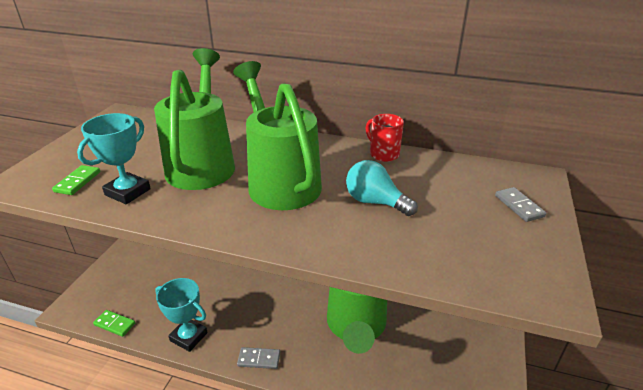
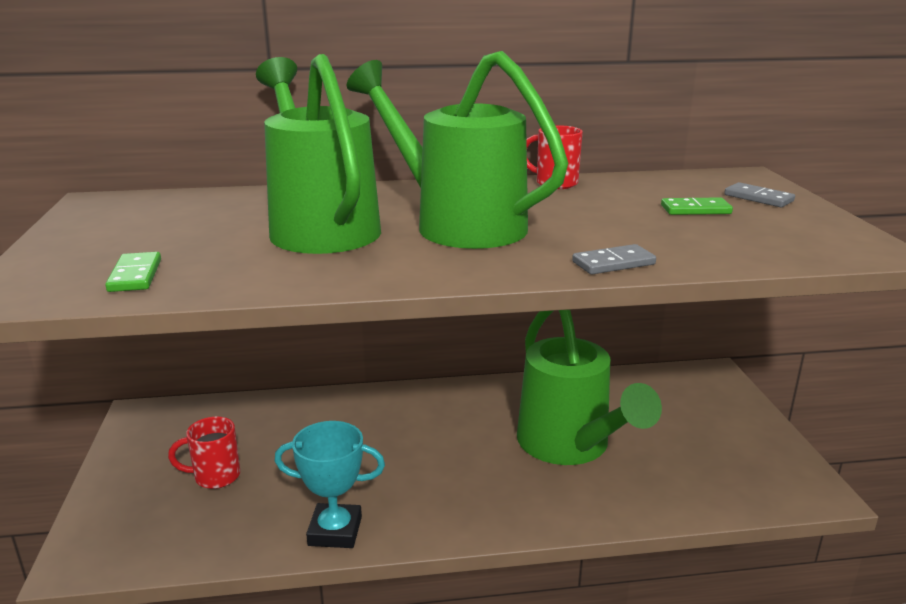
camera: 25 degrees left, 10 degrees down
turquoise trophy [77,113,151,204] -> none
green domino [93,310,135,337] -> green domino moved to [661,197,733,215]
grey domino [237,347,280,369] -> grey domino moved to [572,244,656,274]
turquoise light bulb [346,160,418,216] -> none
none -> red mug [168,416,240,489]

